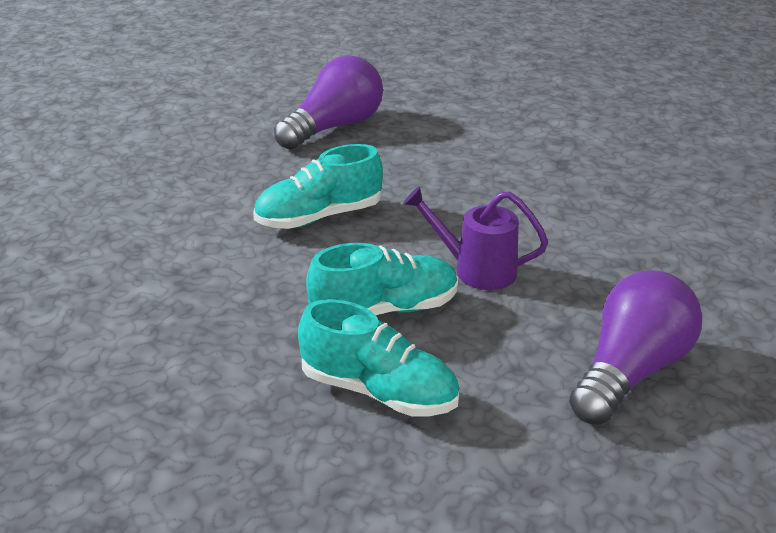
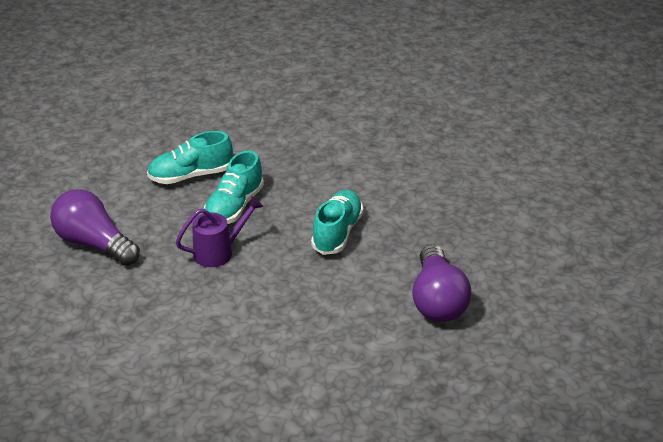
camera: 135 degrees right, 5 degrees up
purple light bulb [569,270,702,425] -> purple light bulb turned 135 degrees clockwise [50,189,140,266]

